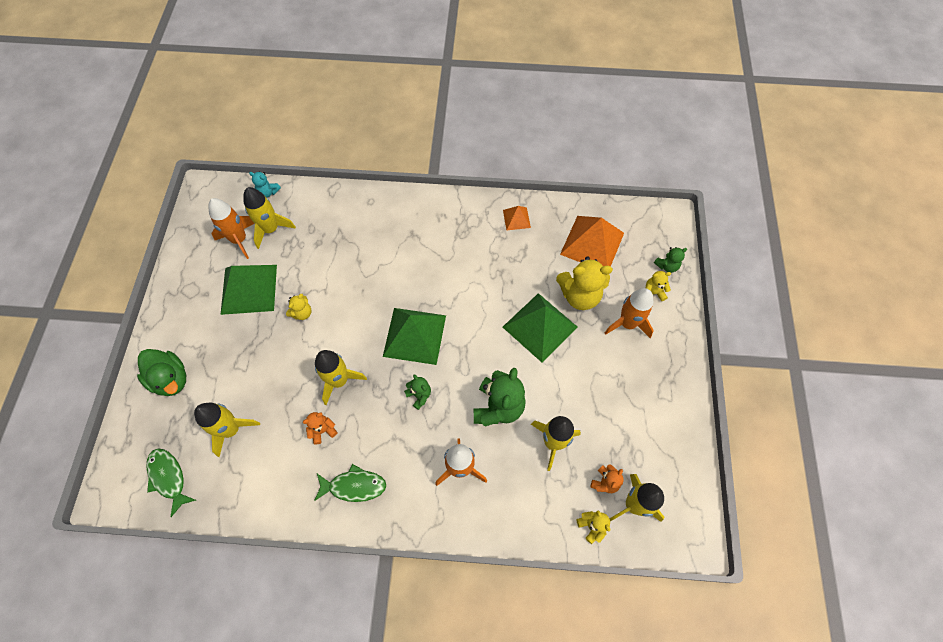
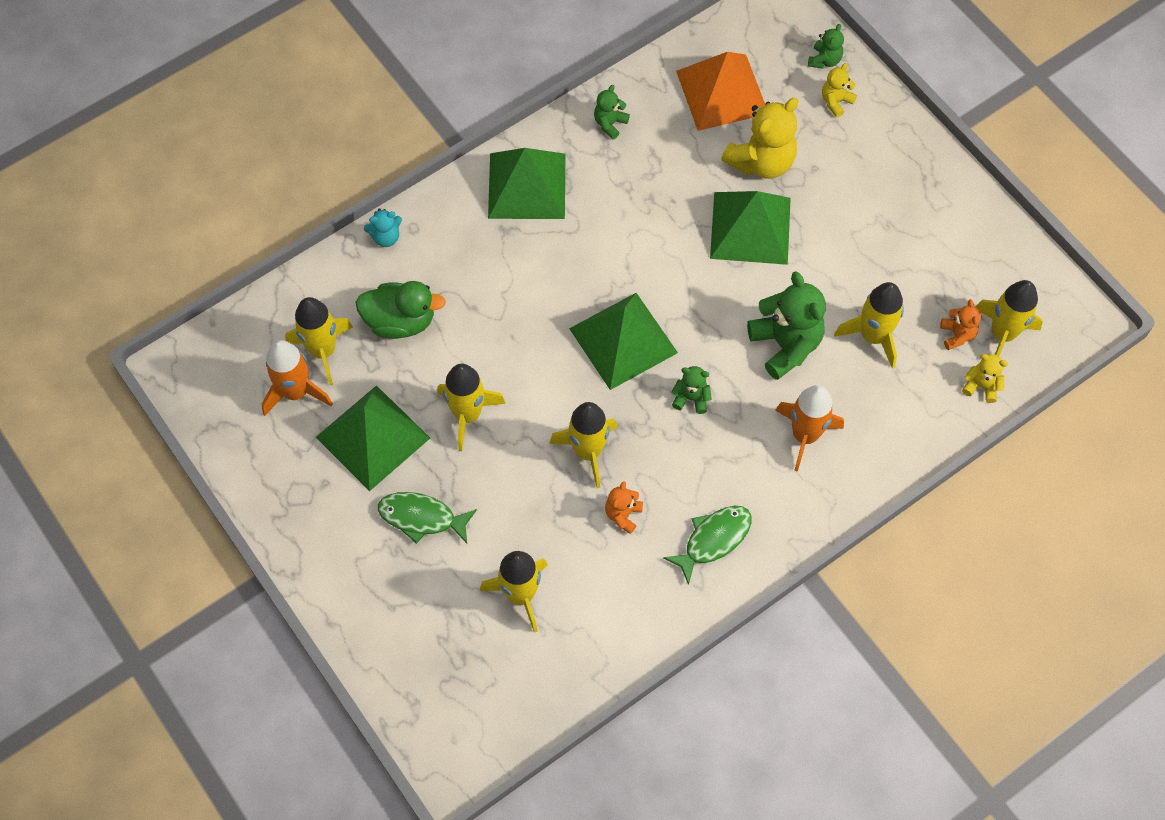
camera: 40 degrees left, 0 degrees up
green duck [137,349,186,396] -> green duck moved to [356,281,446,339]
green fish [146,449,196,517] -> green fish moved to [378,492,477,544]
turquoise teddy bear [249,172,281,198] -> turquoise teddy bear moved to [364,208,402,247]
yellow teddy bear [286,294,311,320] -> yellow rocket [437,364,506,451]
orange pyramid [503,206,531,231] -> green teddy bear [594,85,630,139]
orange rocket [605,288,654,338] -> none
none -> green pyramid [488,148,566,219]

